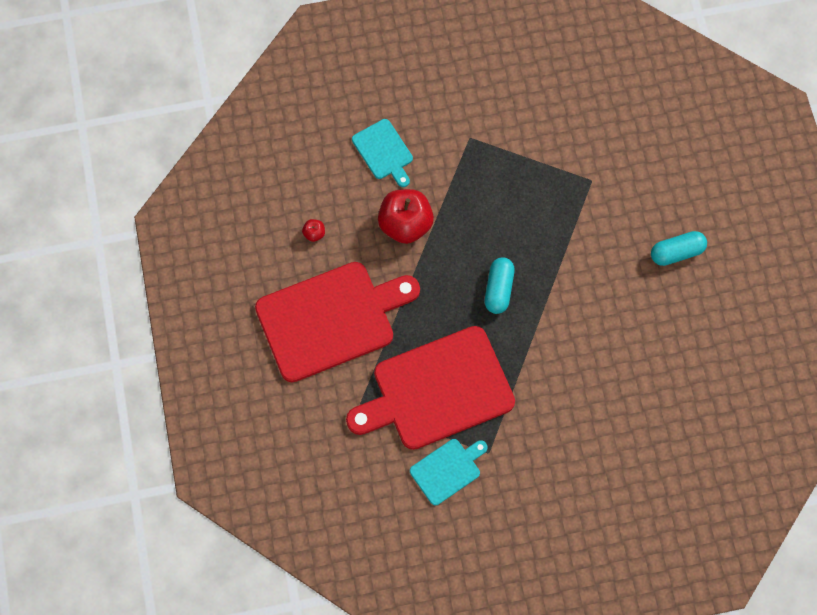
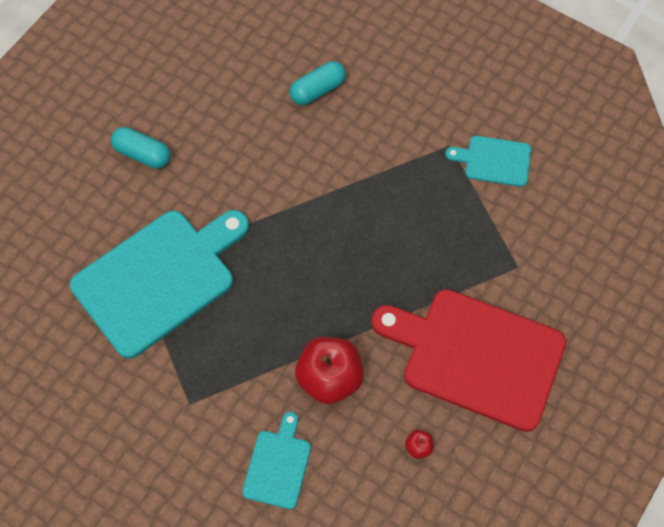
camera: 135 degrees left, 5 degrees down
red cutting board [346,326,515,450] -> none
turquoise capsule [485,257,515,314] -> turquoise capsule moved to [290,61,346,105]
none -> turquoise cutting board [70,210,249,359]

